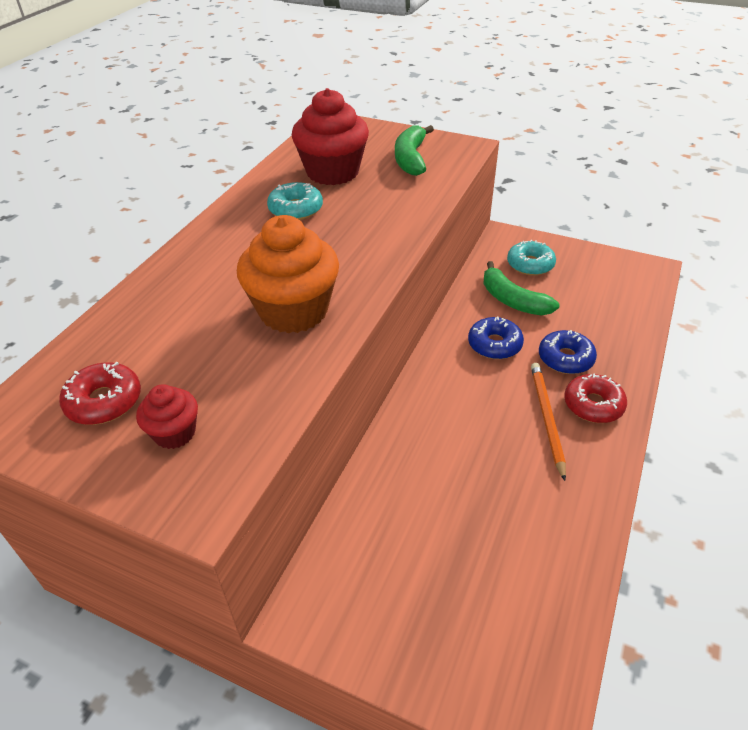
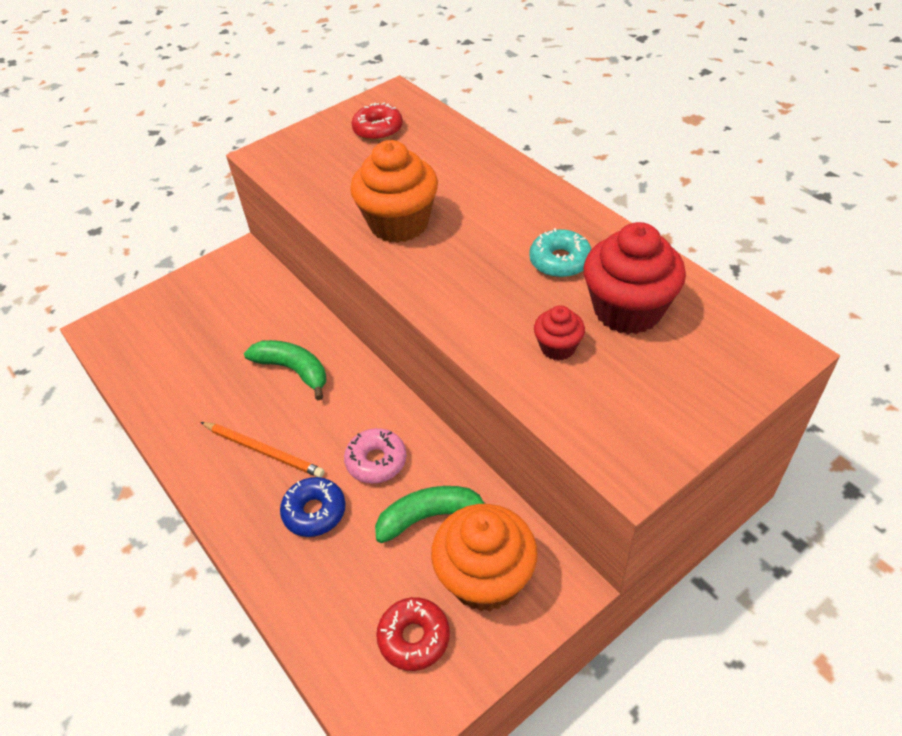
camera: 120 degrees right, 5 degrees up
red cupcake [136,384,198,449] -> red cupcake moved to [534,305,585,361]
green banana [395,125,434,176] -> green banana moved to [244,340,326,400]
blue donut [468,317,524,359] -> pink donut [344,428,407,484]
turquoise donut [507,240,556,276] -> orange cupcake [431,504,538,612]
red donut [564,373,627,423] -> red donut moved to [376,597,450,671]

